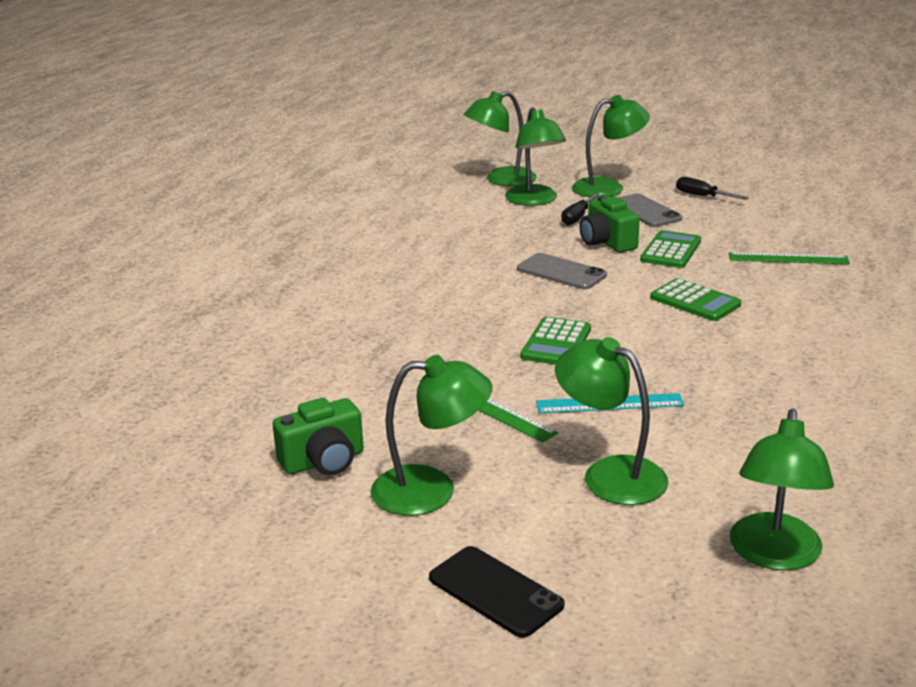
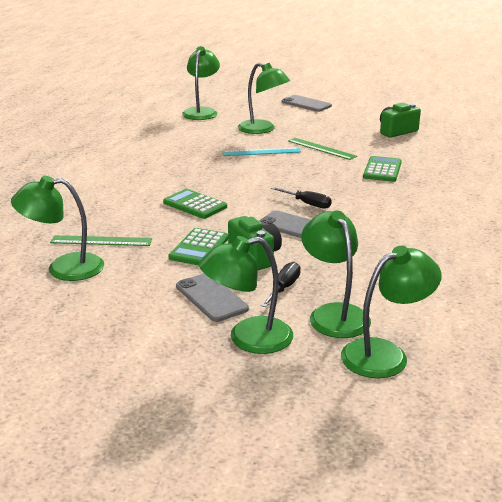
camera: 175 degrees right, 0 degrees up
green lamp [370,355,492,516] -> green lamp moved to [11,176,104,281]
black phone [429,546,564,638] -> grey phone [281,95,332,112]
green calculator [521,317,591,365] -> green calculator moved to [363,156,402,182]
black screwdriver [676,177,749,200] -> black screwdriver moved to [271,187,332,209]

